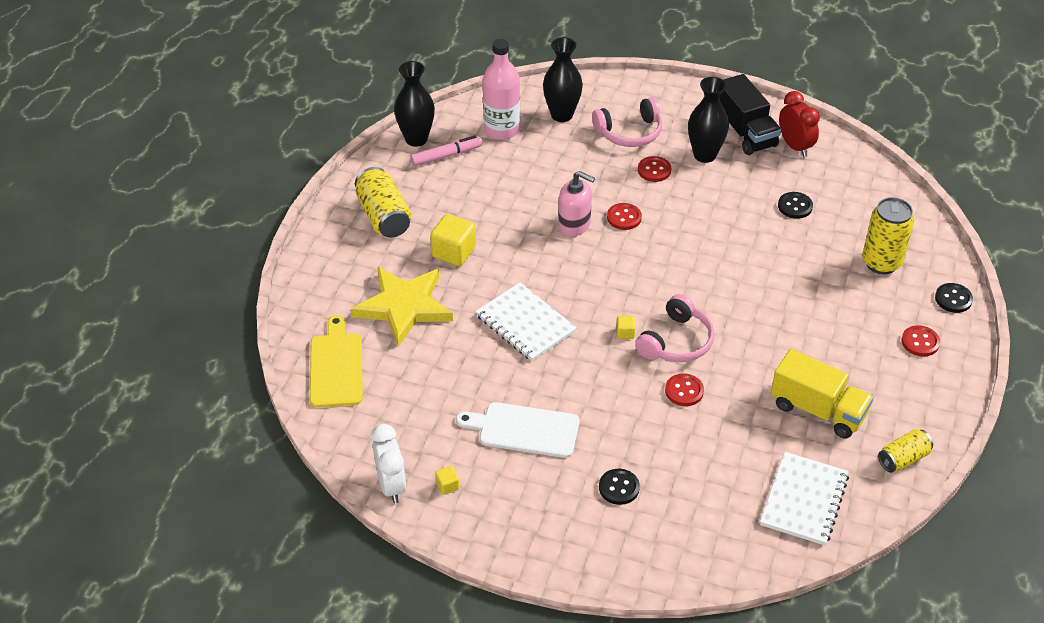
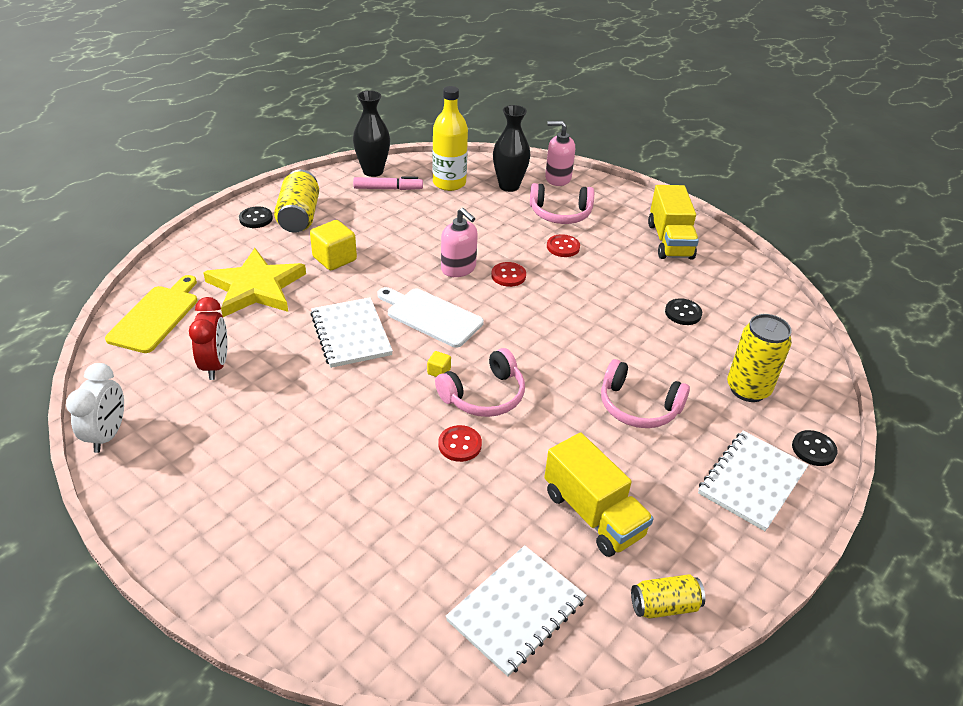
camera: 20 degrees right, 5 degrees down
yellow cube [435,466,459,495] -> none
white cutting board [456,402,580,458] -> white cutting board moved to [377,287,484,348]
pink bottle [483,39,520,140] -> yellow bottle [433,86,468,191]
black button [599,469,640,505] -> black button moved to [239,206,273,228]
black vase [688,77,729,163] -> none
black truck [719,74,781,155] -> yellow truck [648,185,699,259]
red clock [779,91,820,157] -> red clock moved to [189,297,228,380]
red button [901,325,940,357] -> white notebook [698,431,808,531]
none -> pink soap dispenser [545,121,575,186]
none -> pink headphones [601,359,690,428]

